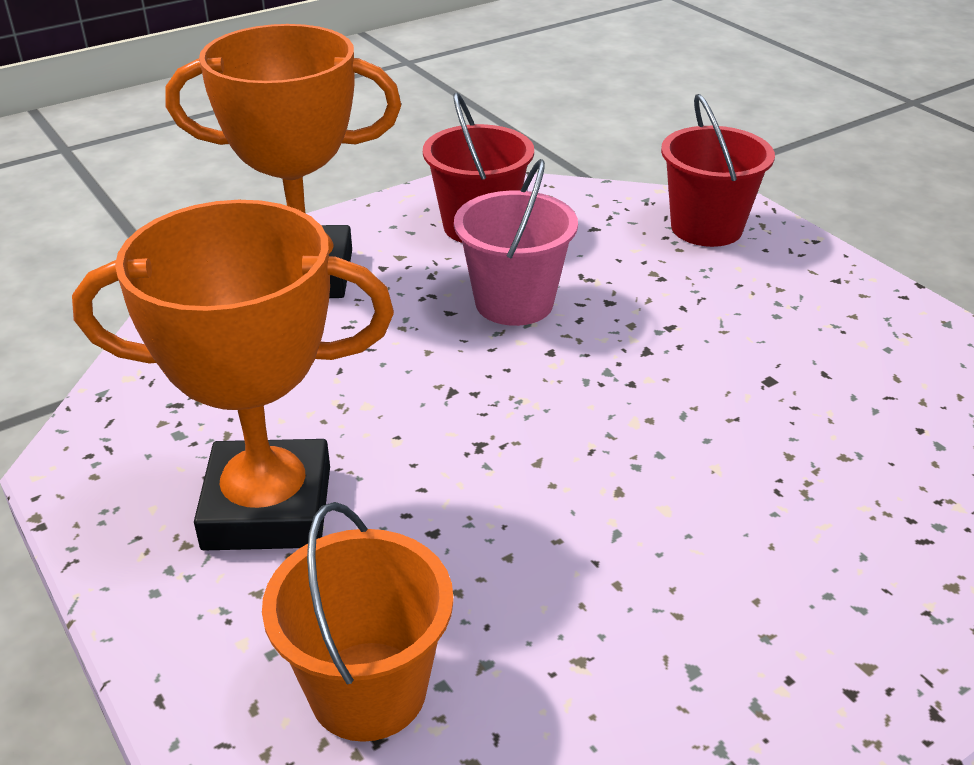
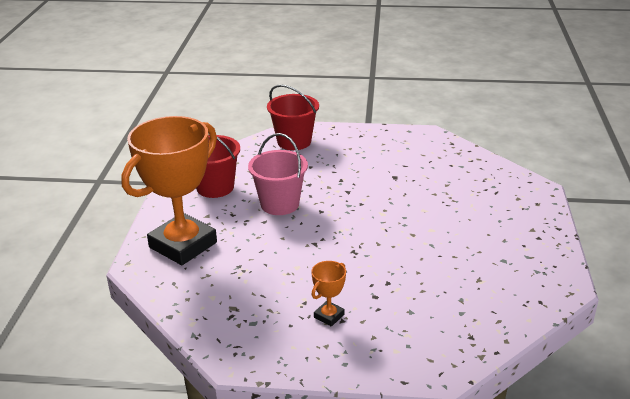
camera: 50 degrees left, 5 degrees down
orange trophy [72,200,394,550] -> orange trophy [311,261,346,327], size x0.40
orange bucket [262,502,454,742] -> none

